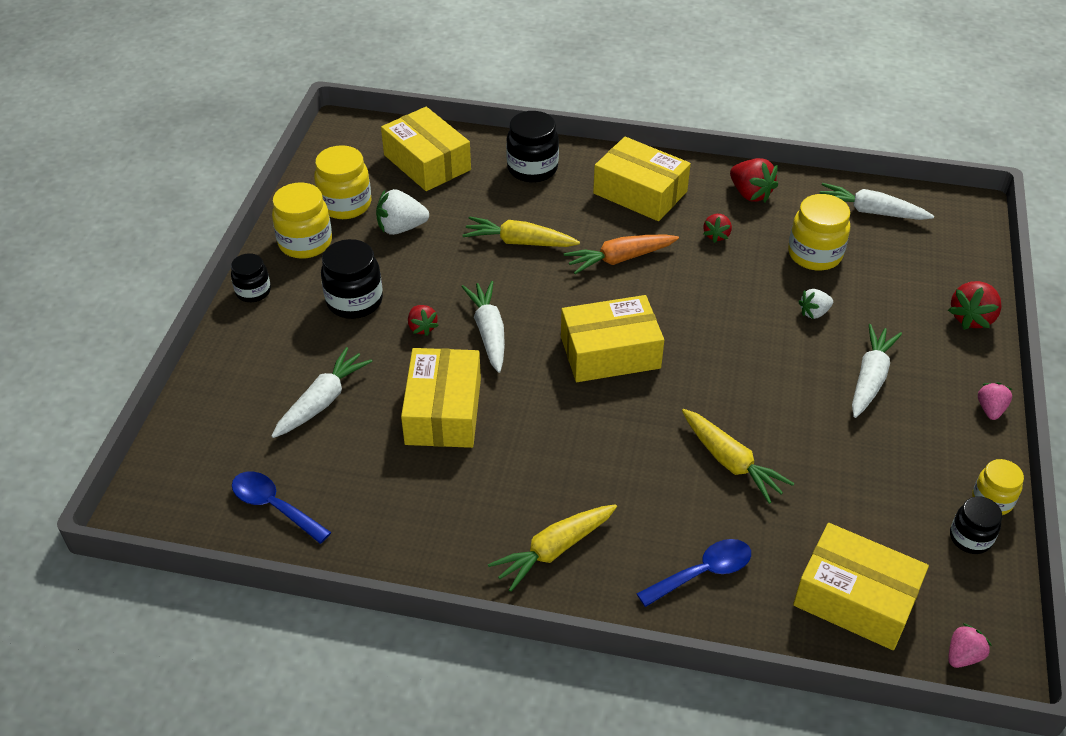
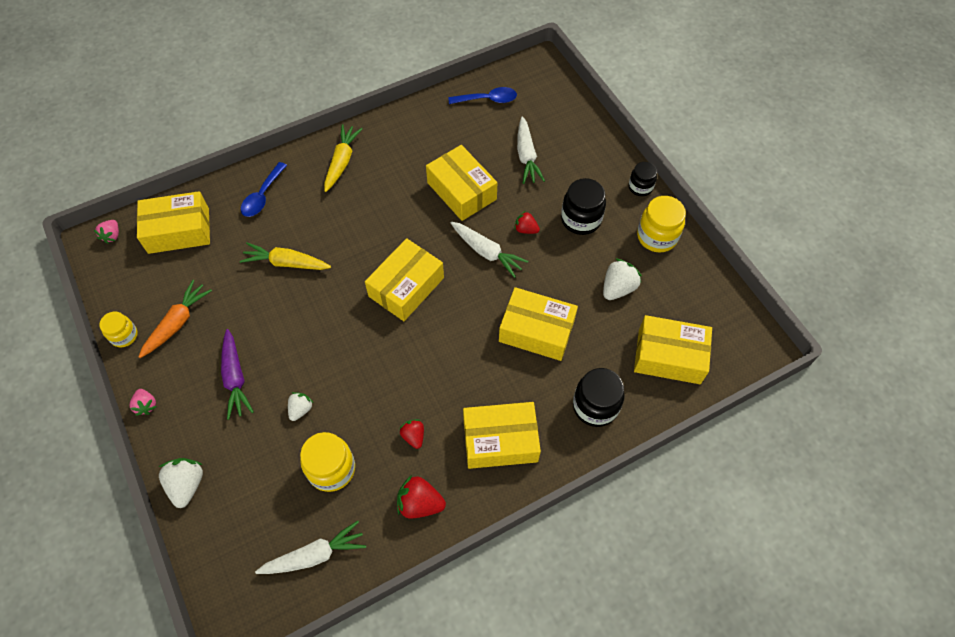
camera: 140 degrees right, 15 degrees up
yellow jar [314,145,371,219] -> none
yellow carrot [463,216,580,247] -> yellow box [499,287,578,361]
orange carrot [564,235,679,274] -> orange carrot moved to [139,280,212,358]
white carrot [852,324,902,418] -> purple carrot [221,329,254,420]
red strawberry [948,281,1001,330] -> white strawberry [159,458,203,508]
black jar [950,496,1002,554] -> none

